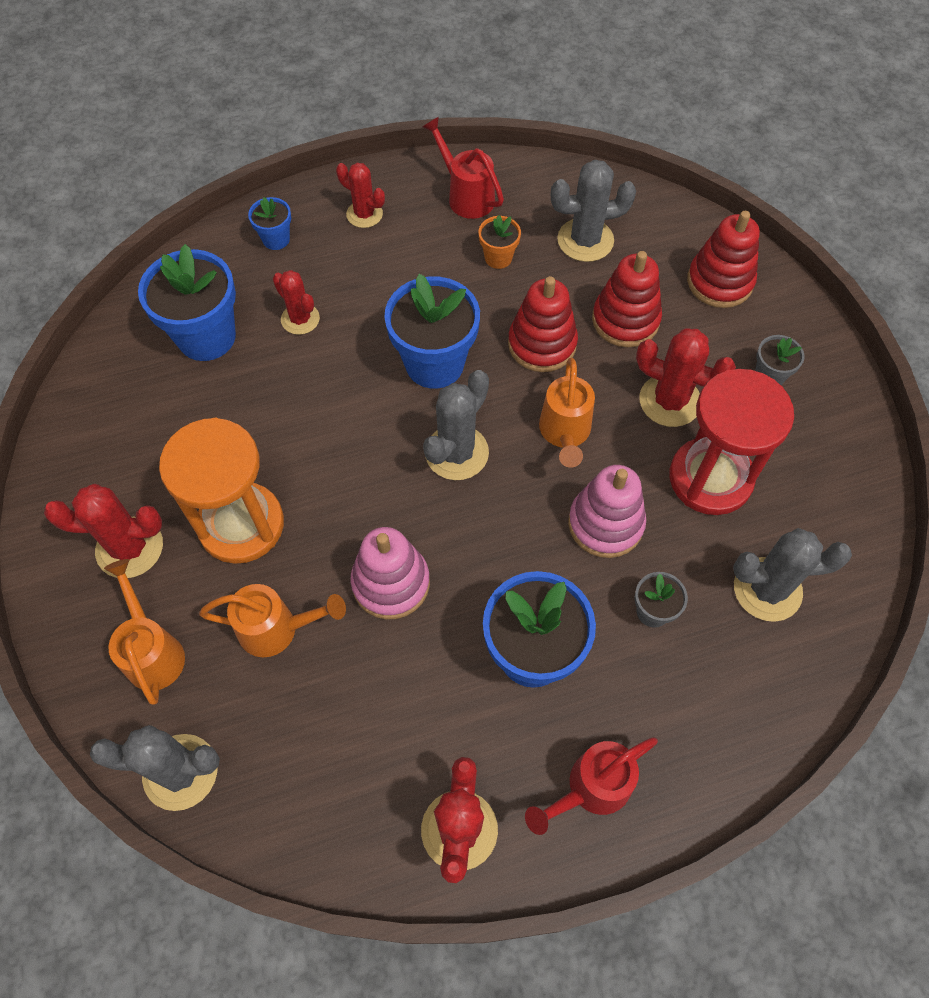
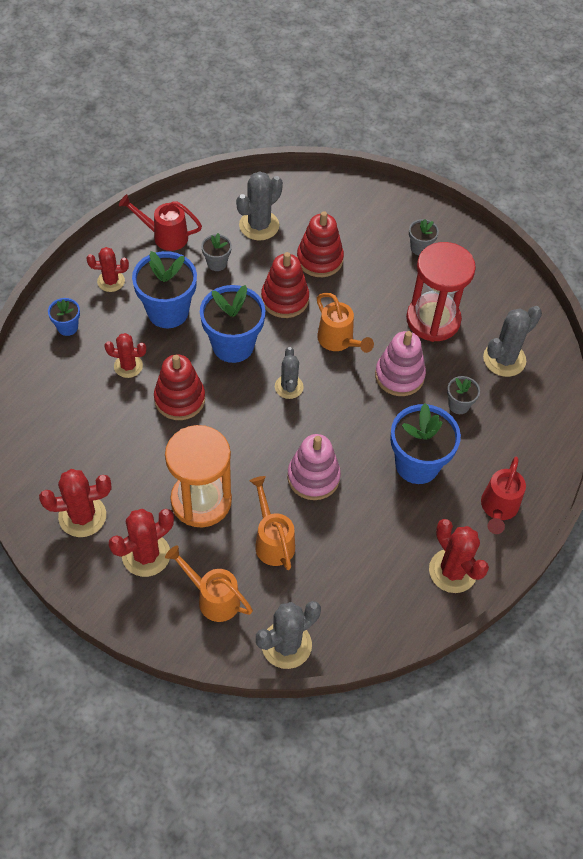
camera: 40 degrees left, 5 degrees down
blue flower pot [138,244,236,361] -> blue flower pot moved to [132,251,197,328]
orange watering can [199,584,346,657] -> orange watering can turned 75 degrees counterclockwise [250,476,295,570]
grey cactus [423,370,489,480] -> grey cactus [275,347,304,399], size x0.65
orange flower pot [479,215,521,269] -> grey flower pot [201,233,232,271]
red cactus [636,328,736,427] -> red cactus moved to [39,469,111,537]
red stacking toy [687,211,760,308] -> red stacking toy moved to [154,354,205,420]

